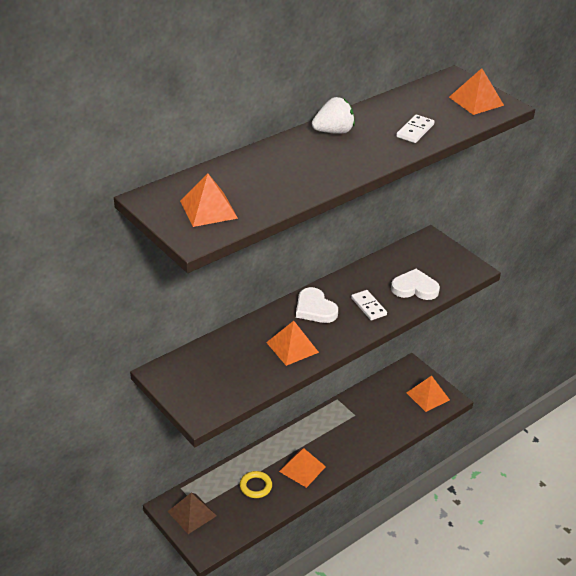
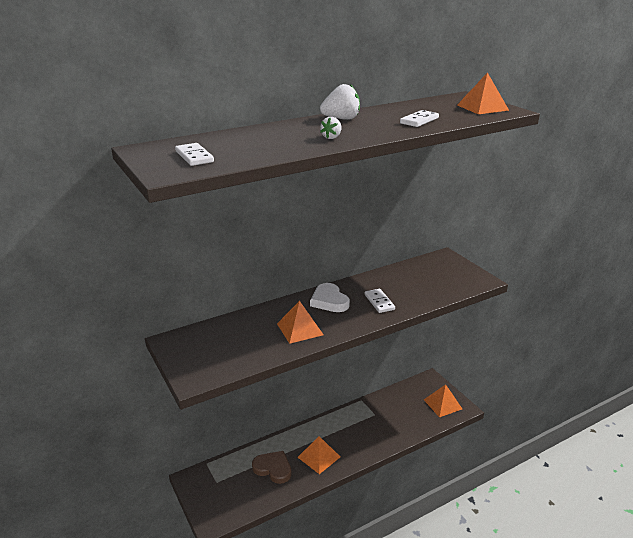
camera: 10 degrees right, 10 degrees down
brown pyramid [167,493,217,534] -> none
orange pyramid [180,174,238,227] -> white domino [175,143,214,166]
yellow ring [240,471,272,498] -> brown heart [252,451,292,484]
white heart [391,269,440,300] -> none
none -> white strawberry [320,117,341,139]

